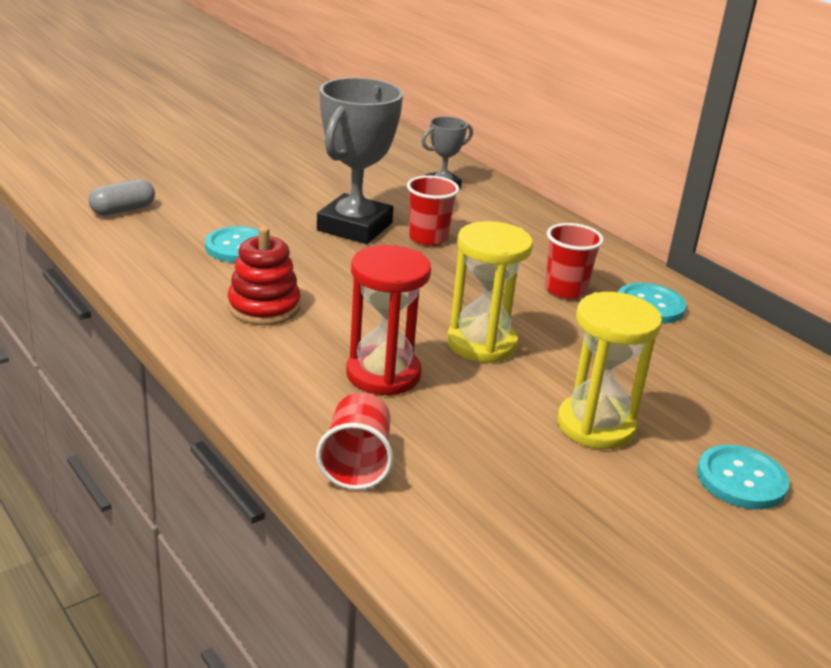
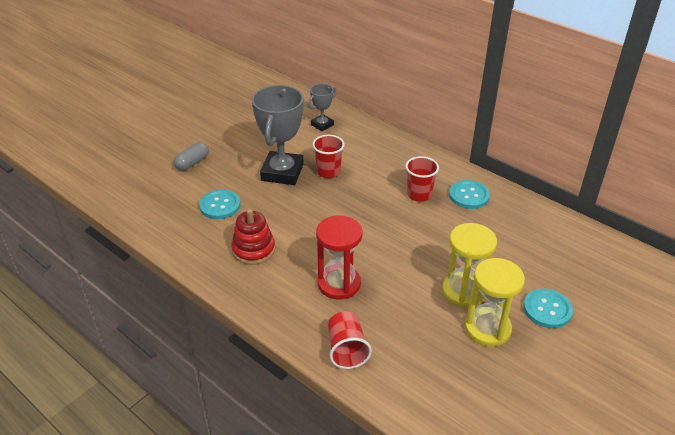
camera: 10 degrees left, 10 degrees up
grey capsule [89,179,155,216] -> grey capsule moved to [174,142,209,171]
yellow hourglass [447,221,533,363] -> yellow hourglass moved to [465,258,525,347]

